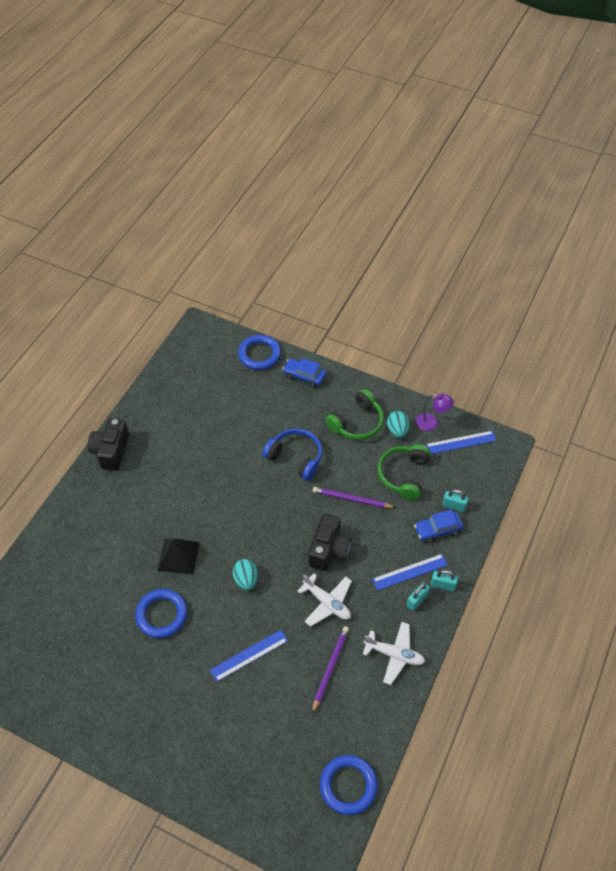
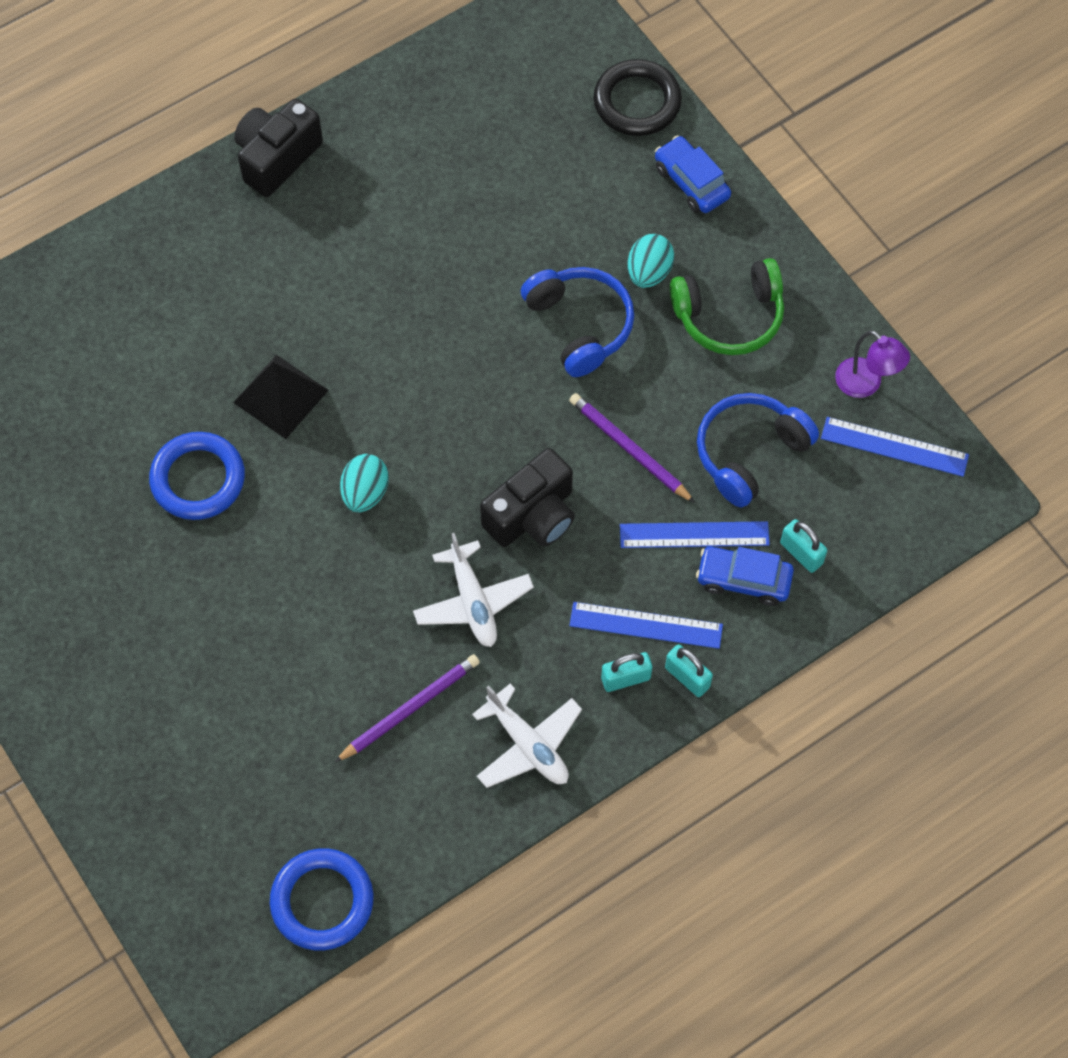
camera: 30 degrees right, 10 degrees up
blue ruler [210,630,288,682] -> blue ruler moved to [620,521,770,548]
blue ring [238,335,281,370] -> black ring [593,59,682,136]
green headphones [378,444,431,500] -> blue headphones [697,393,819,508]
turquoise egg [387,411,410,438] -> turquoise egg moved to [628,234,674,288]

